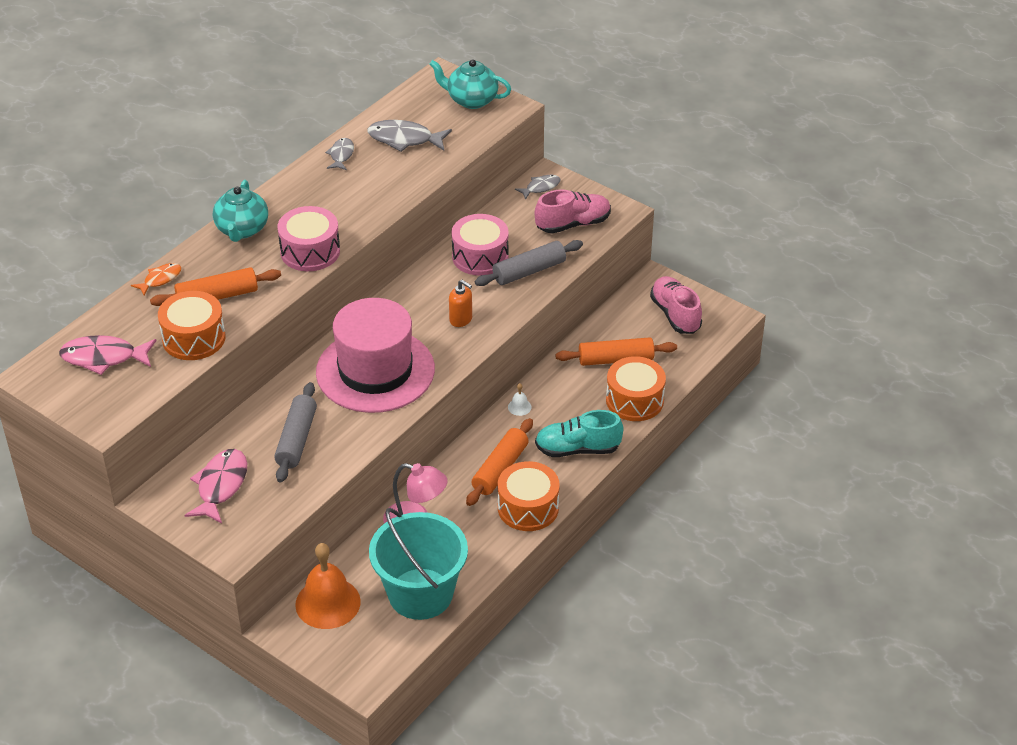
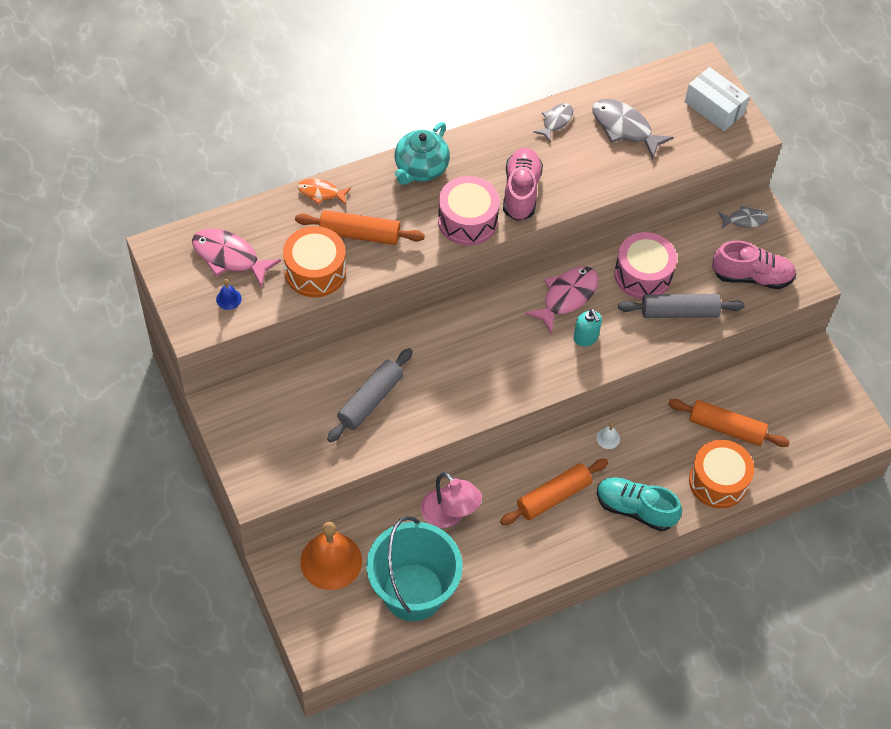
camera: 25 degrees right, 15 degrees up
orange fish [131,263,181,296] -> orange fish turned 150 degrees counterclockwise [298,179,351,205]
pink fish [184,449,247,524] -> pink fish moved to [525,266,599,334]
pink hat [316,298,435,413] -> none
turquoise teapot [430,59,511,109] -> white box [685,67,750,131]
orange soap dispenser [449,280,472,327] -> turquoise soap dispenser [573,309,602,347]
orange drum [498,461,560,531] -> none
pink shoe [650,276,702,334] -> pink shoe moved to [503,148,543,221]
none -> blue bell [216,279,242,310]

